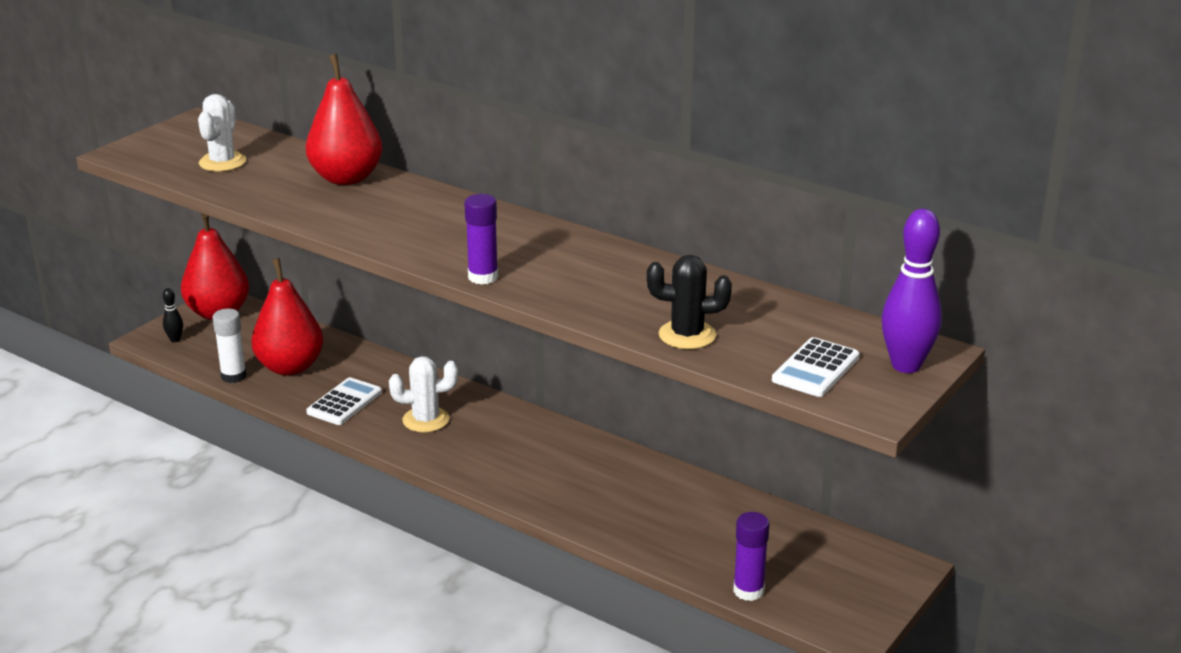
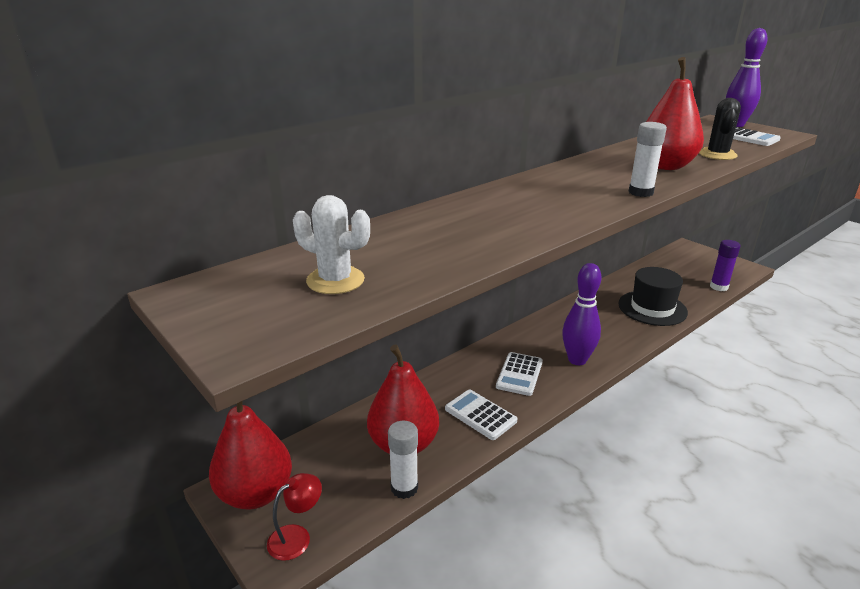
camera: 75 degrees left, 0 degrees up
black bowling pin [163,288,183,342] -> red lamp [267,473,322,561]
red pear [306,54,382,185] -> red pear moved to [646,57,704,170]
white cactus [389,356,458,432] -> white calculator [496,352,543,396]
purple glue stick [464,194,498,285] -> white glue stick [628,122,667,197]
none -> purple bowling pin [562,263,601,365]
none -> black hat [618,267,688,326]

